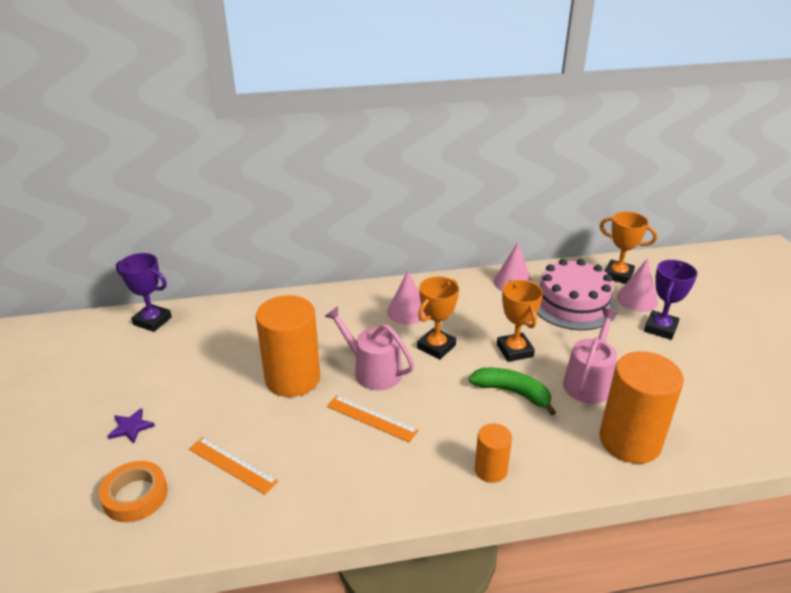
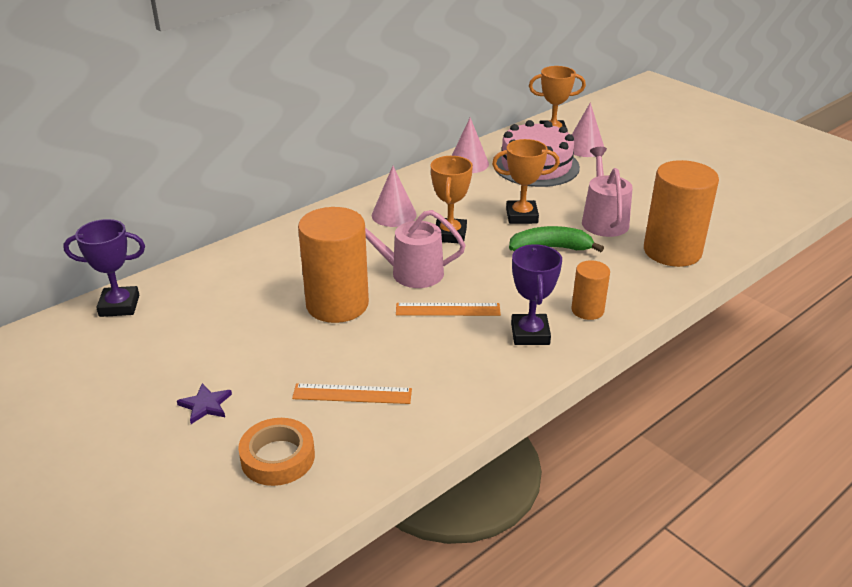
camera: 30 degrees left, 0 degrees up
orange trophy [497,280,543,362] -> orange trophy turned 45 degrees counterclockwise [492,139,560,224]
purple trophy [644,260,697,340] -> purple trophy moved to [511,244,562,345]

